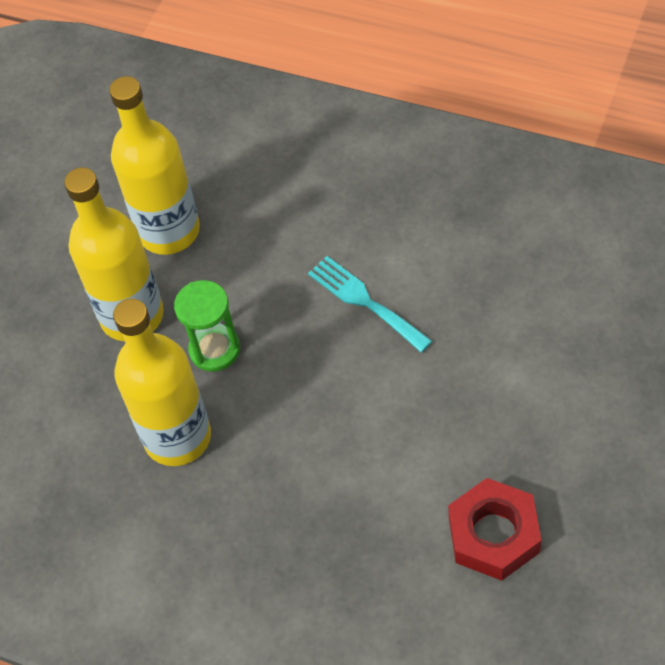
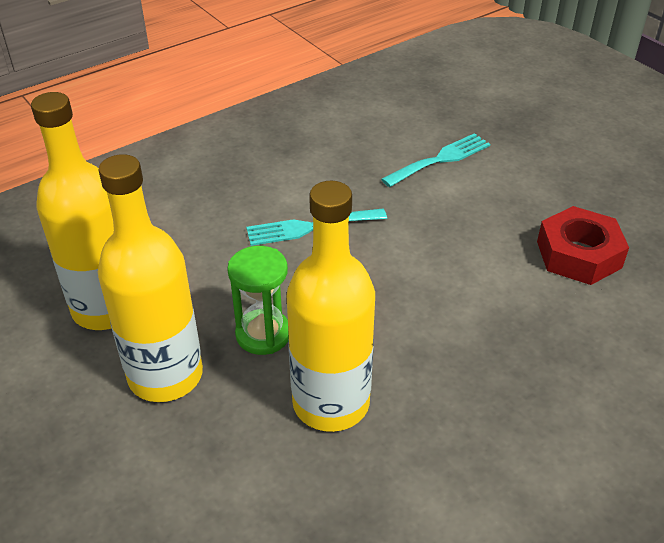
camera: 65 degrees left, 15 degrees down
none -> turquoise fork [381,133,490,187]

